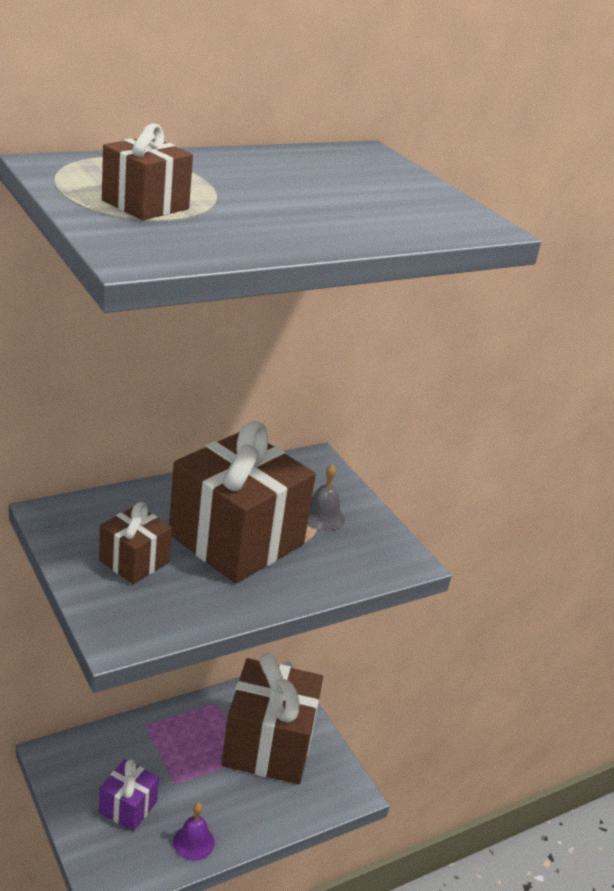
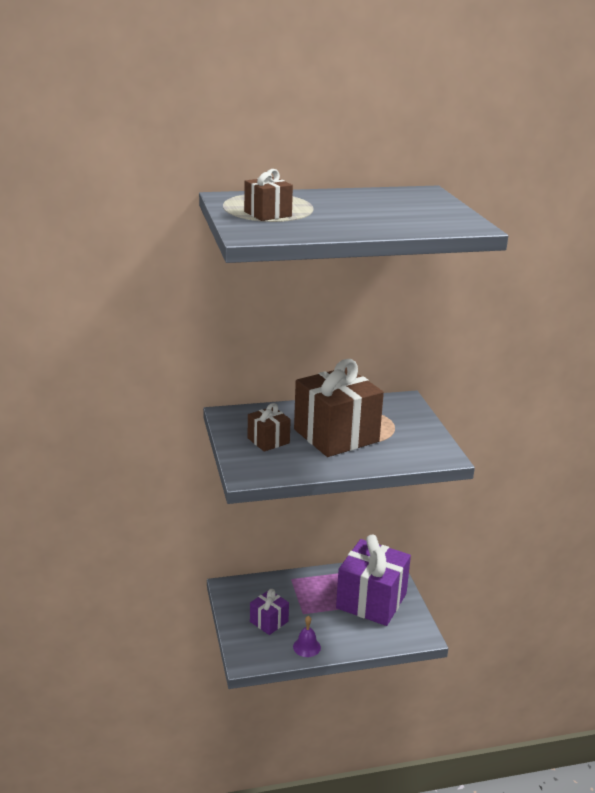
camera: 20 degrees right, 5 degrees down
brown gift [221,653,323,784] -> purple gift [336,535,411,626]
grey bell [307,464,345,531] -> none

